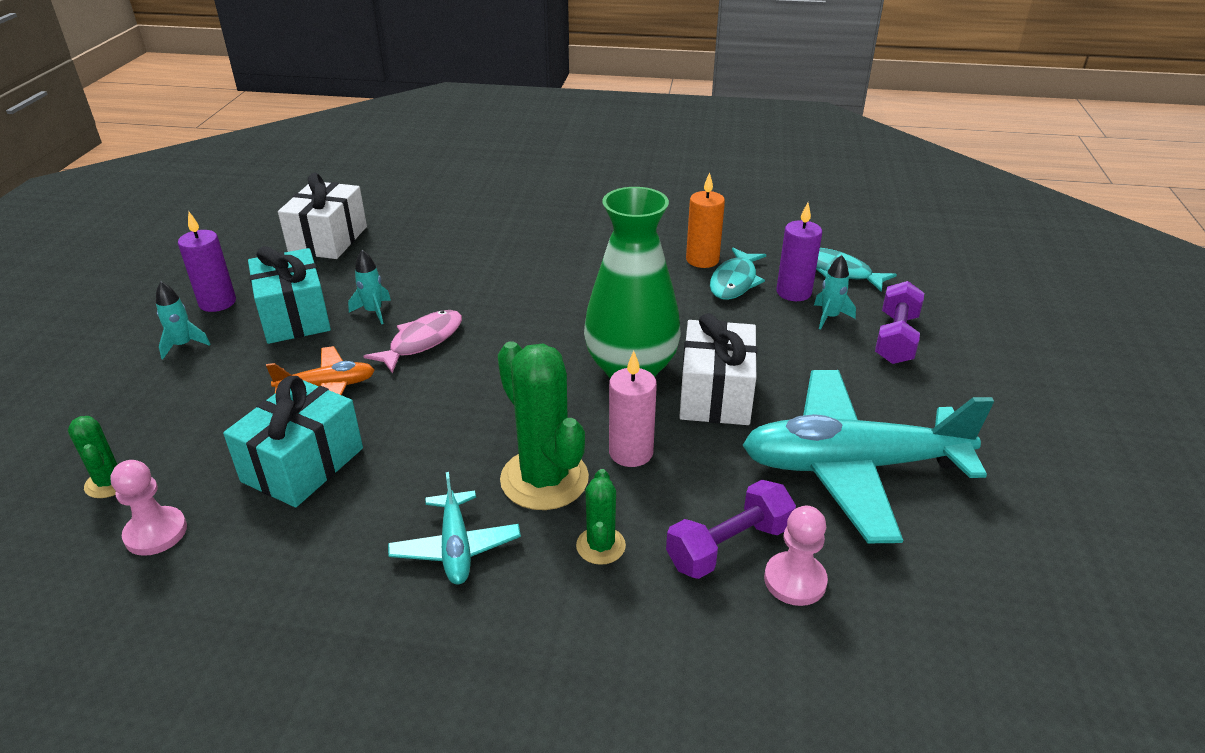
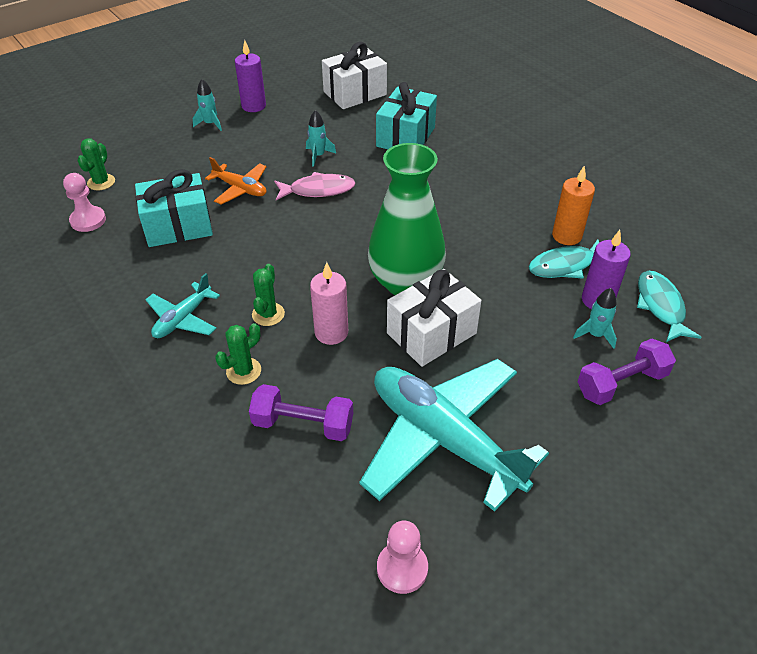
camera: 45 degrees right, 10 degrees up
turquoise gift [248,246,331,344] -> turquoise gift moved to [376,82,437,149]
green cactus [498,341,589,510] -> green cactus [252,264,285,326], size x0.52
pink pawn [764,506,828,606] -> pink pawn moved to [377,521,428,594]

